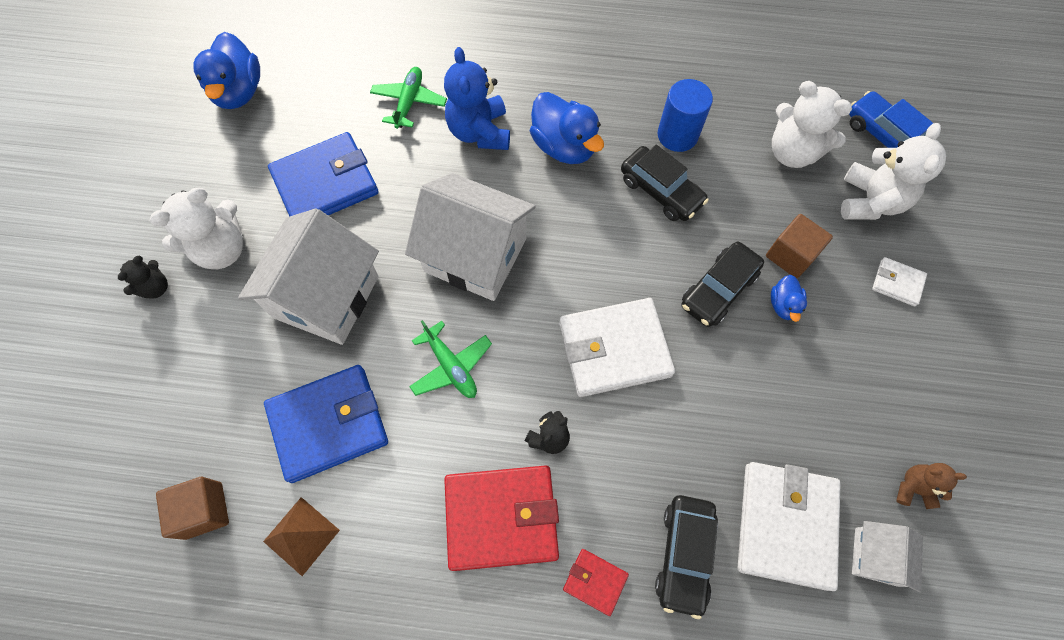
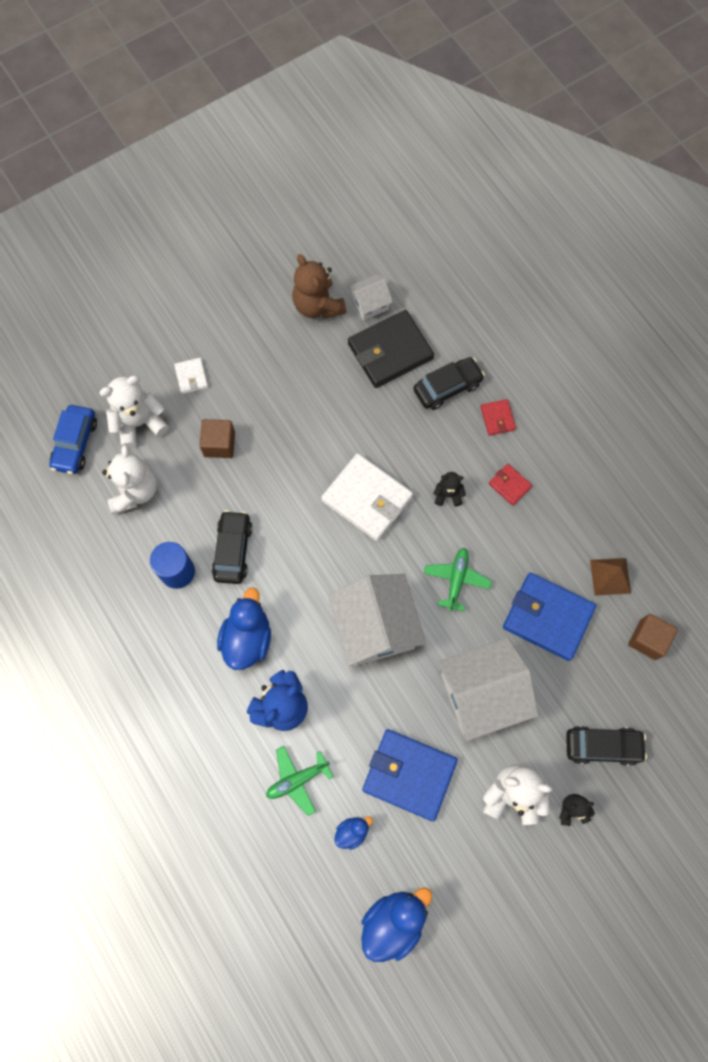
camera: 130 degrees left, 5 degrees up
red wallet [444,465,559,571] -> red wallet [489,464,532,506], size x0.47
black car [682,242,764,327] -> black car moved to [566,726,647,766]
white wallet [738,462,840,591] -> black wallet [348,310,434,388]
blue duck [771,275,807,322] -> blue duck moved to [334,817,373,850]
brown teddy bear [896,463,967,509] -> brown teddy bear [292,254,346,319], size x1.87

